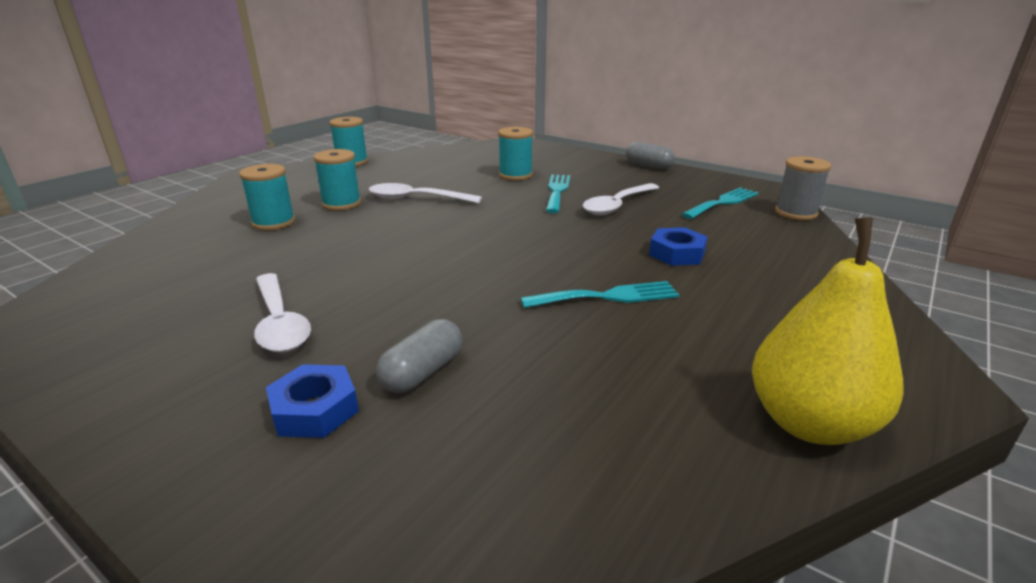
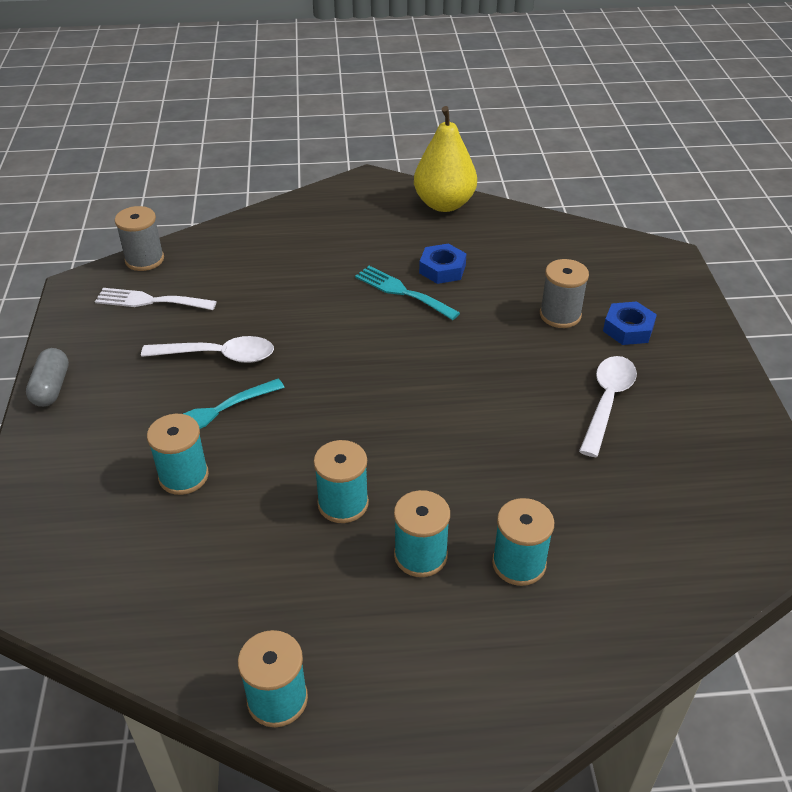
camera: 130 degrees left, 15 degrees up
white spoon [369,183,482,203] -> turquoise spool [314,440,369,523]
grey capsule [376,319,462,393] -> grey spool [540,259,589,328]
blue nut [649,227,708,266] -> blue nut moved to [419,244,467,284]
turquoise fork [681,187,759,219] -> white fork [95,288,217,310]

